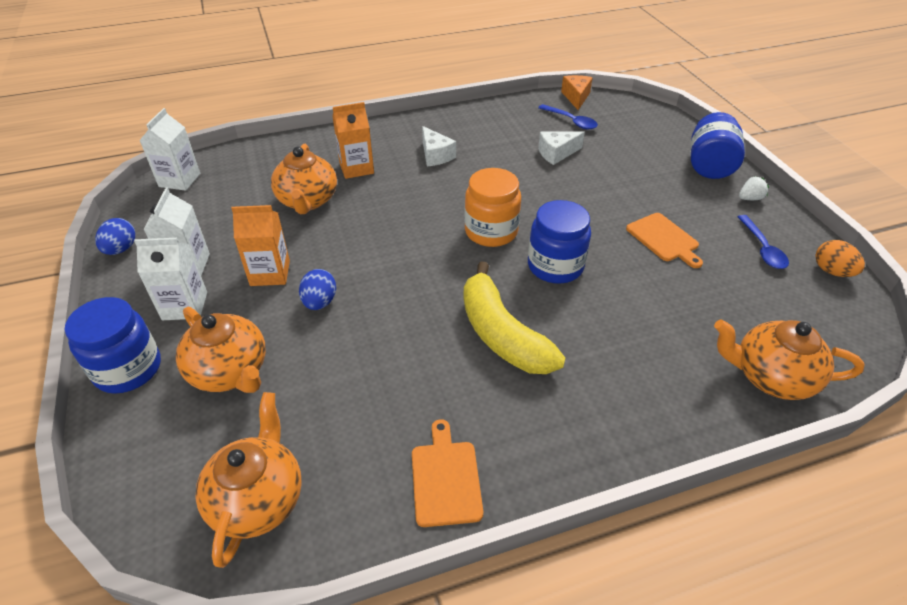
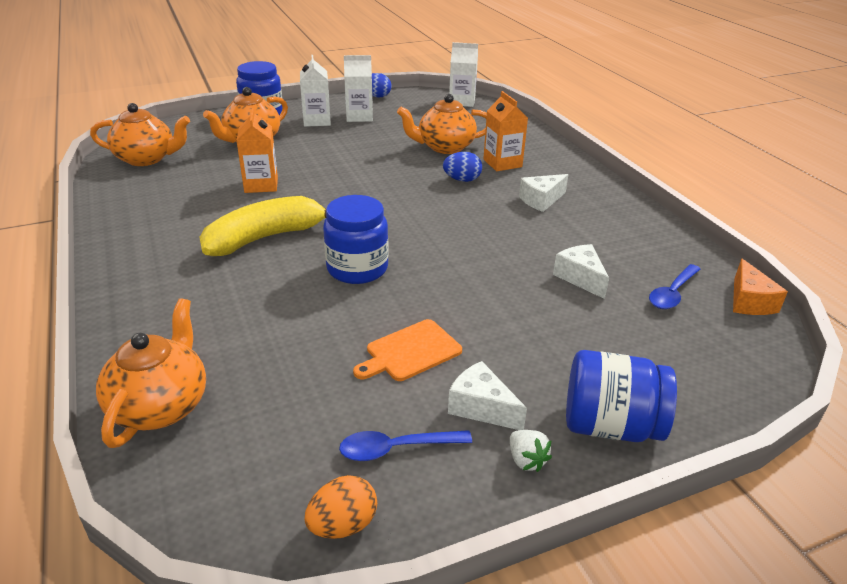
camera: 85 degrees right, 10 degrees down
orange carton [231,205,290,286] -> orange carton moved to [236,108,278,193]
blue egg [299,269,336,310] -> blue egg moved to [443,152,482,182]
orange cutting board [412,419,483,527] -> none
orange jar [464,168,521,247] -> none
orange cheese [561,75,593,110] -> orange cheese turned 90 degrees clockwise [733,258,788,315]
none -> white cheese [448,361,527,430]

